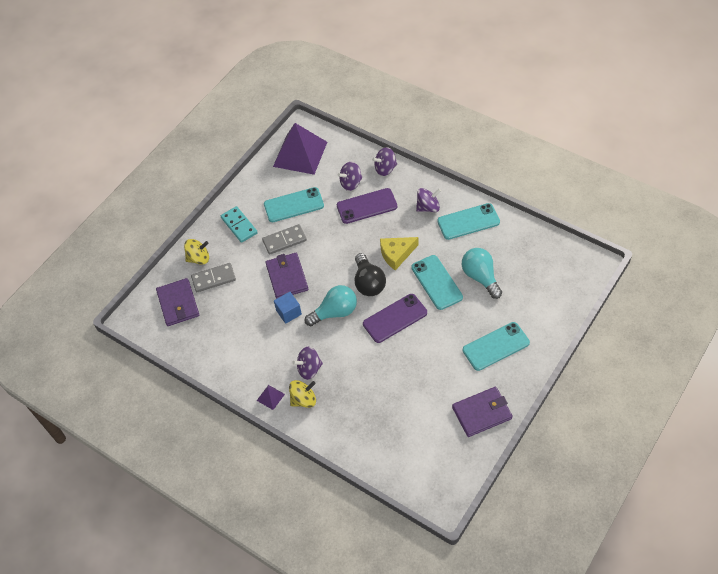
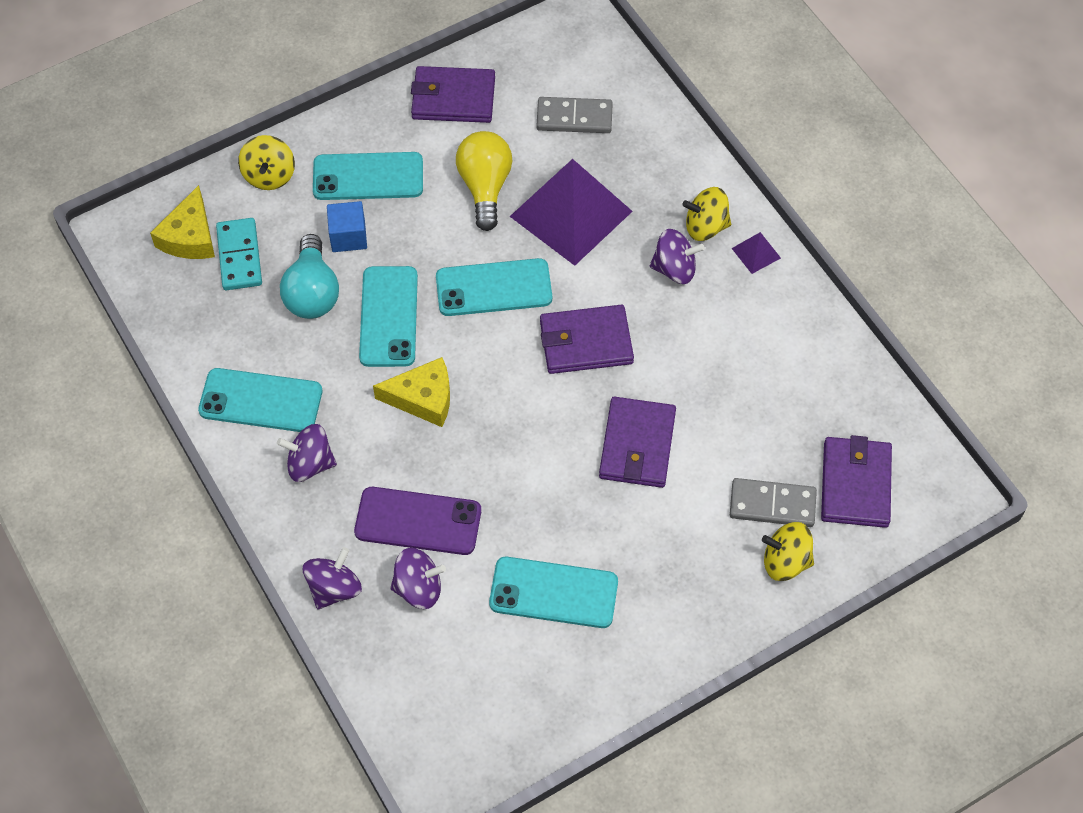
camera: 160 degrees left, 5 degrees up
turquoise domino [221,206,258,243] -> turquoise domino moved to [216,218,262,290]
grey domino [262,224,307,255] -> grey domino moved to [536,97,613,133]
purple pyramid [273,123,327,175] -> purple pyramid moved to [510,159,633,266]
blue cube [274,292,302,324] -> blue cube moved to [327,201,367,252]
turquoise light bulb [305,285,357,326] -> purple wallet [540,305,634,374]
black light bulb [355,253,386,296] -> none
purple phone [363,294,427,343] -> turquoise phone [436,258,552,316]
purple spinning top [372,147,397,176] -> purple spinning top turned 60 degrees counterclockwise [303,547,362,609]
none -> yellow cheese [150,185,215,259]
none -> yellow spinning top [238,135,295,190]
none -> yellow light bulb [456,131,512,231]

